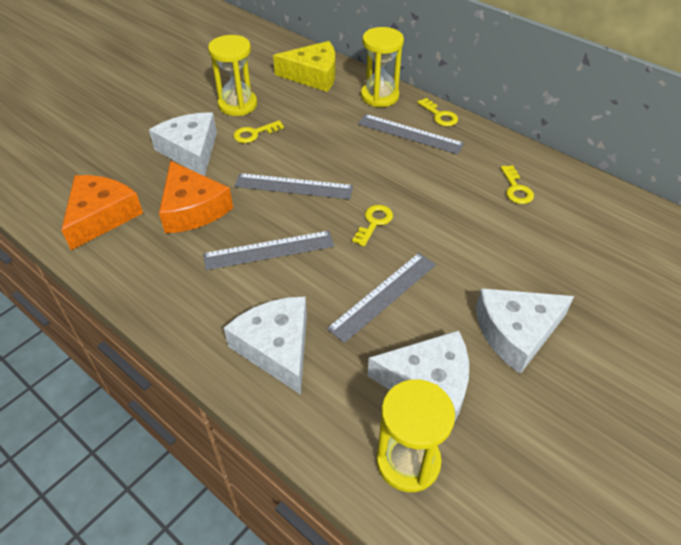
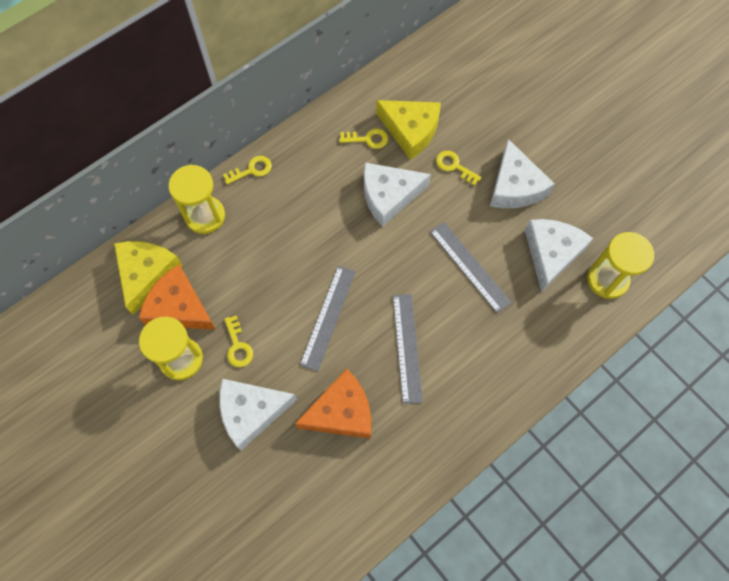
camera: 80 degrees left, 20 degrees up
orange cheese [61,175,143,250] -> orange cheese moved to [139,265,216,330]
white cheese [224,296,307,395] -> white cheese moved to [364,163,431,227]
yellow key [352,205,393,246] -> yellow key moved to [436,151,481,186]
grey ruler [358,114,464,154] -> none
none -> yellow cheese [376,100,441,160]

